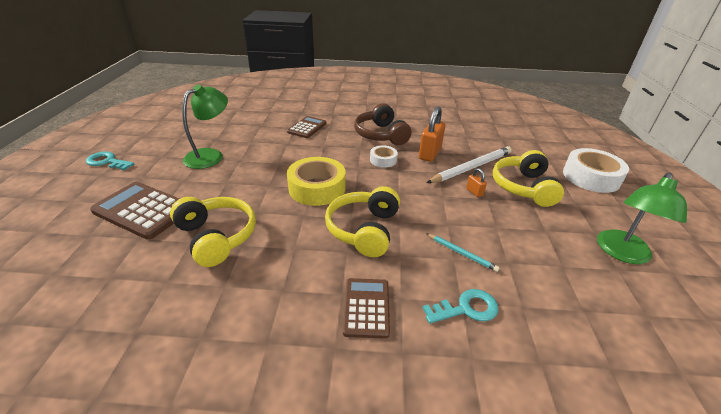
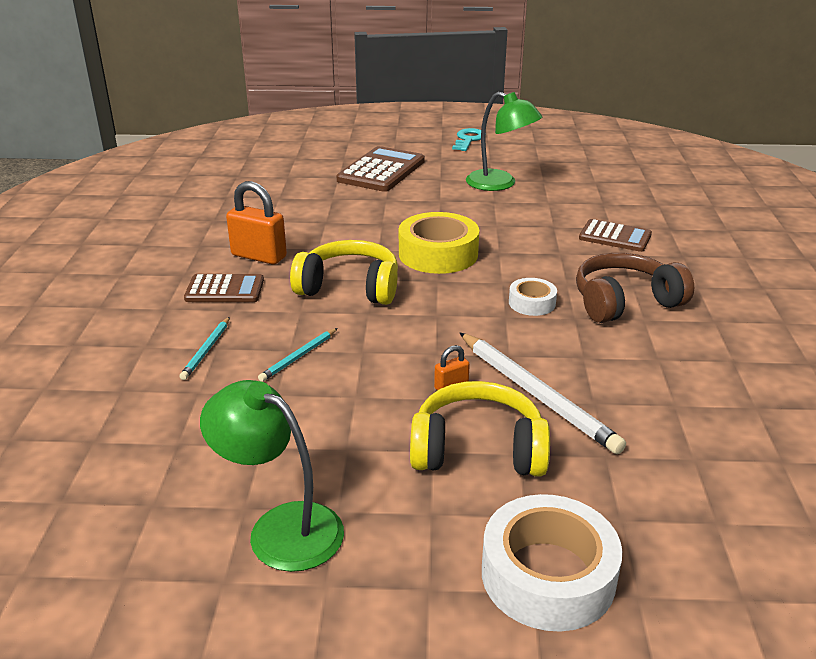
camera: 90 degrees right, 5 degrees down
yellow headphones [170,197,256,267] -> none
orange padlock [419,106,445,162] -> orange padlock moved to [226,181,287,265]
turquoise key [423,289,499,324] -> turquoise pencil [180,317,230,380]

